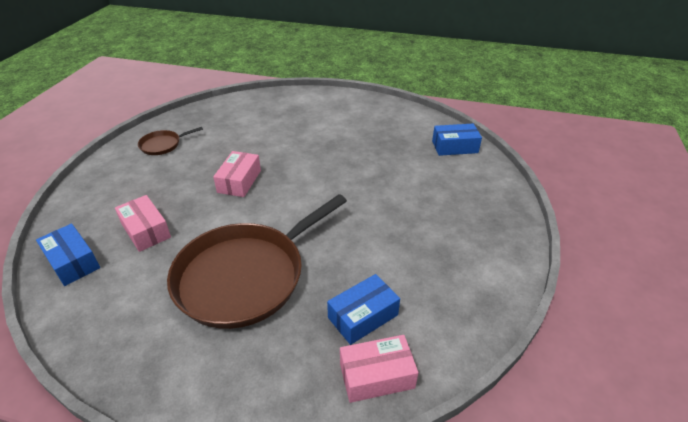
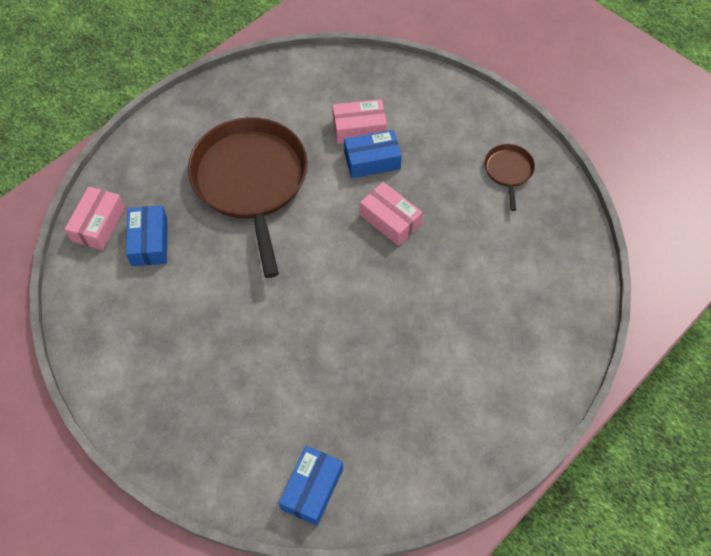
camera: 120 degrees right, 20 degrees up
blue box [36,223,100,286] -> blue box moved to [344,130,402,178]

